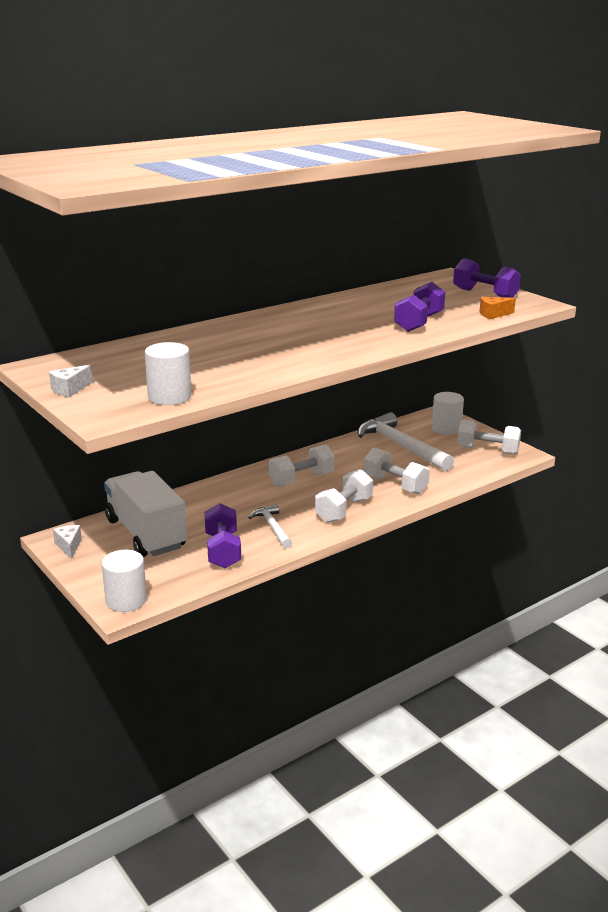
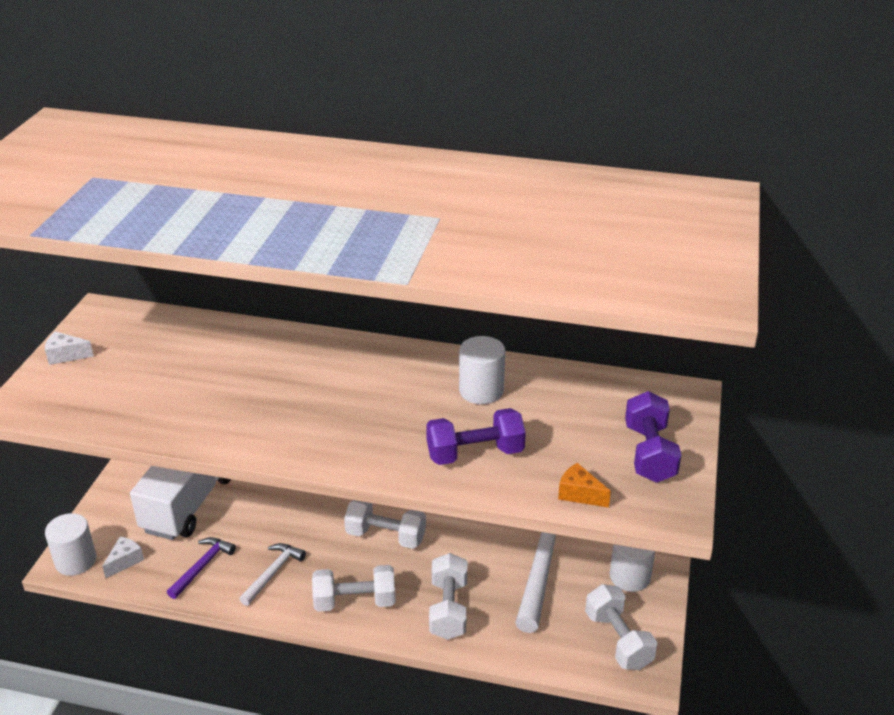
camera: 50 degrees right, 10 degrees up
white cheese [53,525,82,559] -> white cheese moved to [102,536,144,578]
white cylinder [145,342,191,405] -> white cylinder moved to [459,336,505,404]
purple dumbbell [204,503,241,569] -> purple hammer [167,537,236,599]

